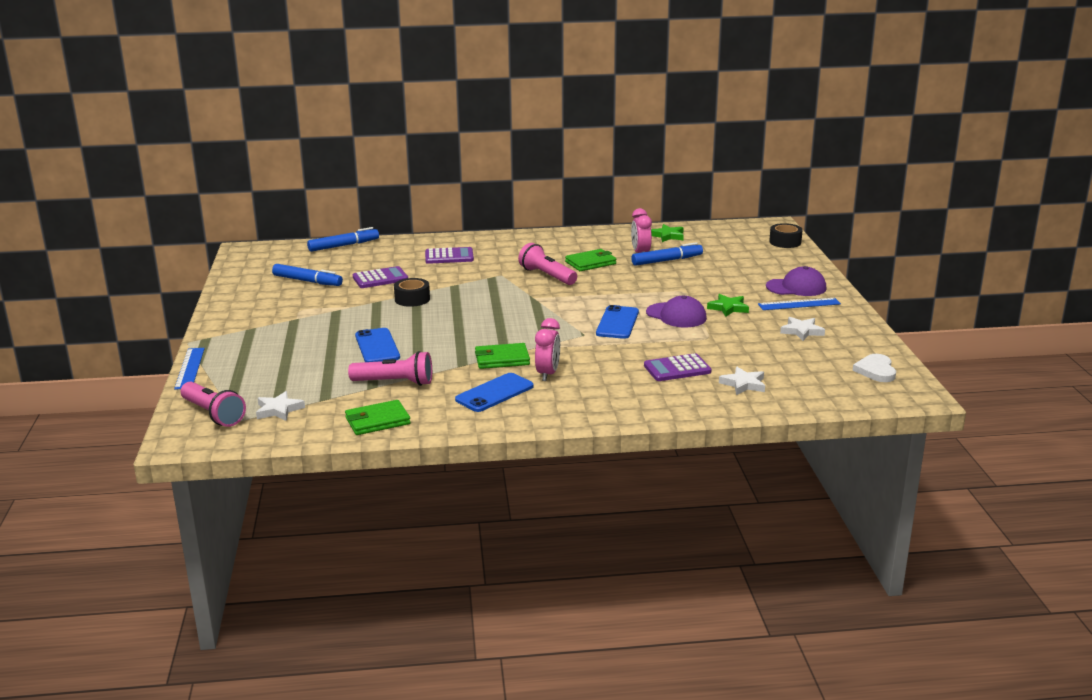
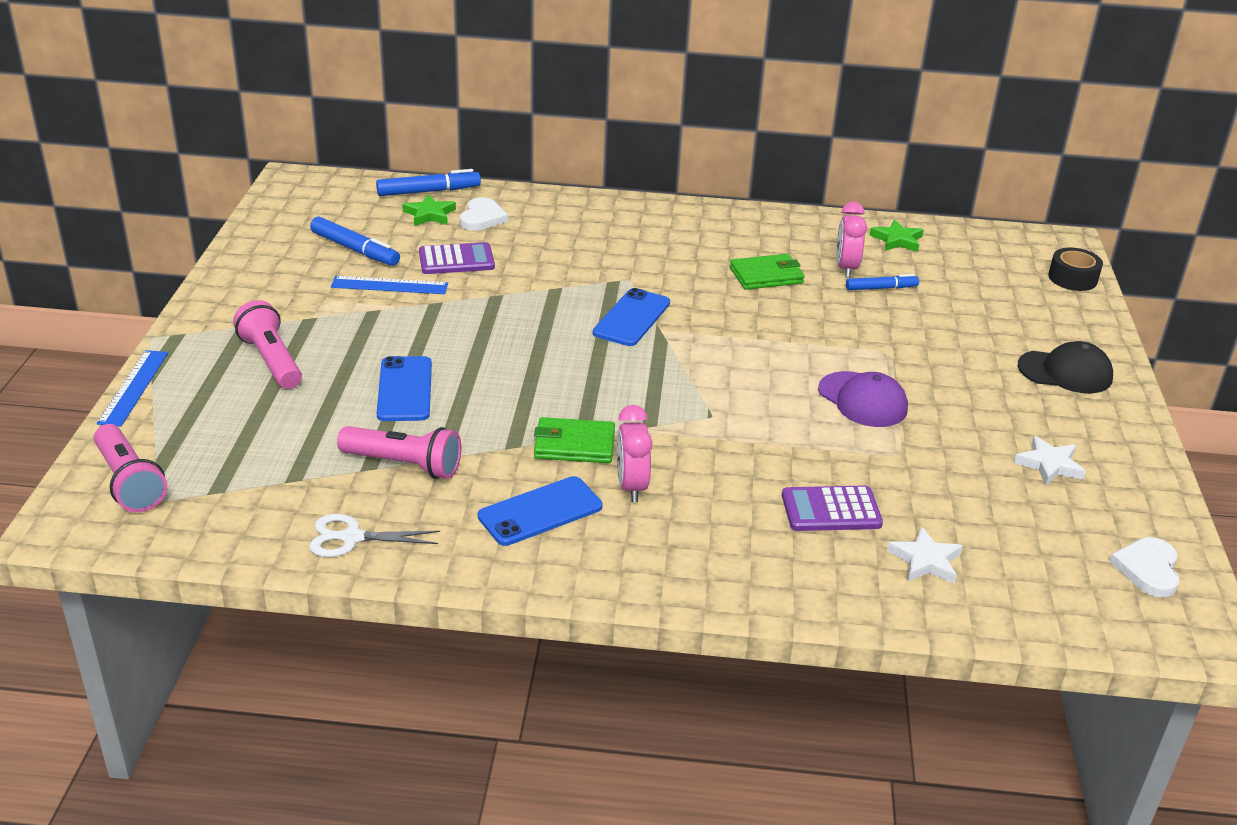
camera: 10 degrees right, 10 degrees up
white star [256,391,305,421] -> none
green wallet [345,400,411,435] -> white scissors [309,514,440,557]
black tape [394,278,430,307] -> none
purple calculator [425,247,474,264] -> none
pink flashlight [518,243,577,285] -> pink flashlight moved to [233,300,302,389]
pink clock [535,318,560,381] -> pink clock turned 150 degrees clockwise [617,405,653,502]
blue phone [596,305,639,339] -> blue phone moved to [593,288,670,346]
blue marker [631,242,703,266] -> blue marker [846,274,919,290], size x0.65
green star [707,294,749,317] -> green star moved to [402,194,456,226]
blue ruler [758,298,841,310] -> blue ruler moved to [331,276,448,294]
purple cap [766,266,826,296] -> black cap [1018,341,1113,393]
none -> white heart [460,197,508,231]

